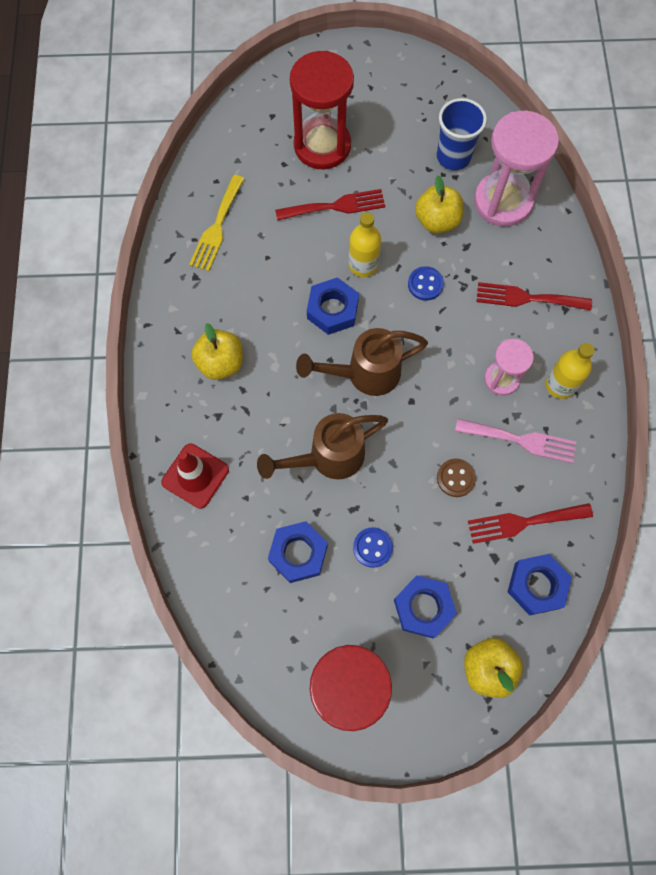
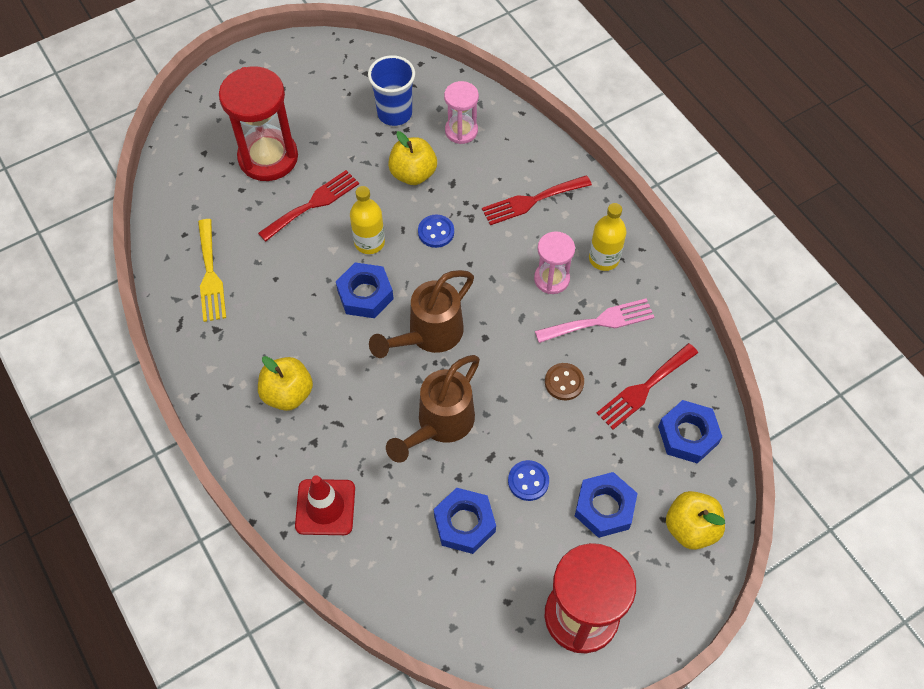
camera: 30 degrees left, 10 degrees down
pink hourglass [474,111,559,226] -> pink hourglass [444,81,479,144], size x0.56

